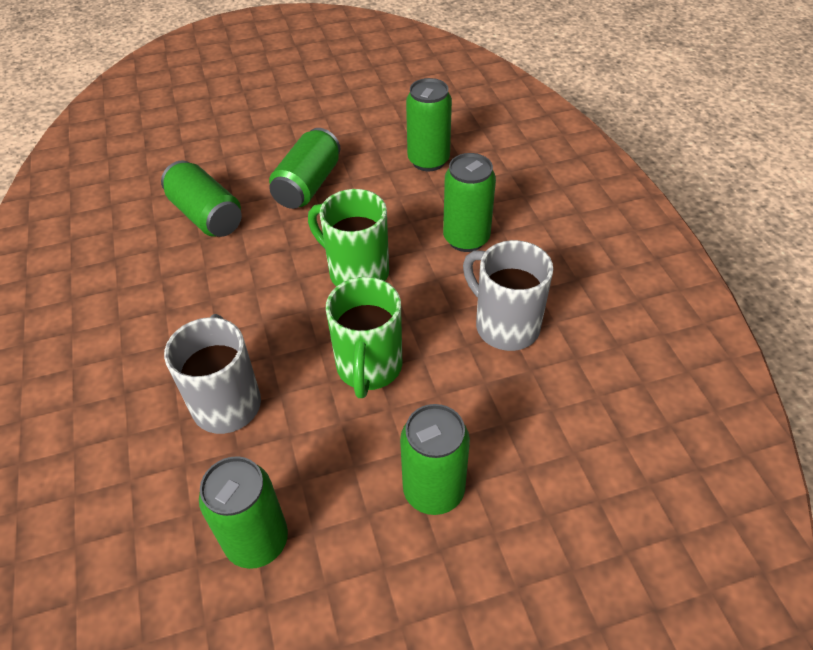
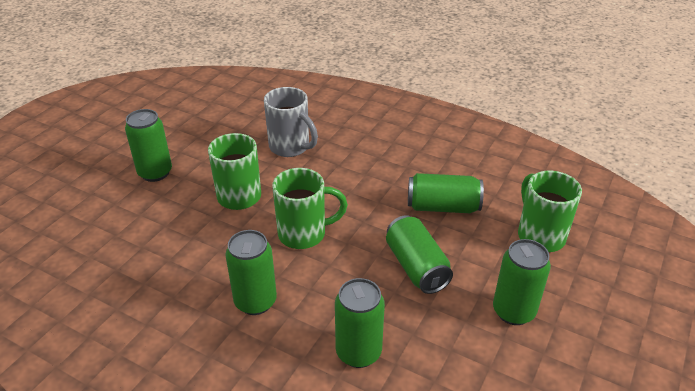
camera: 135 degrees right, 10 degrees down
green can [199,456,288,569] -> green can moved to [493,239,551,325]
grey mug [463,240,553,351] -> none
none -> green mug [518,171,582,252]

